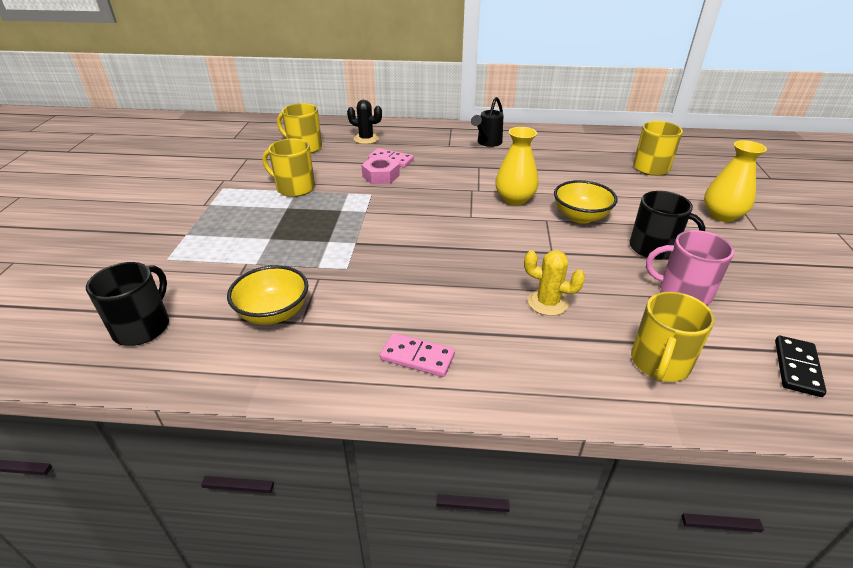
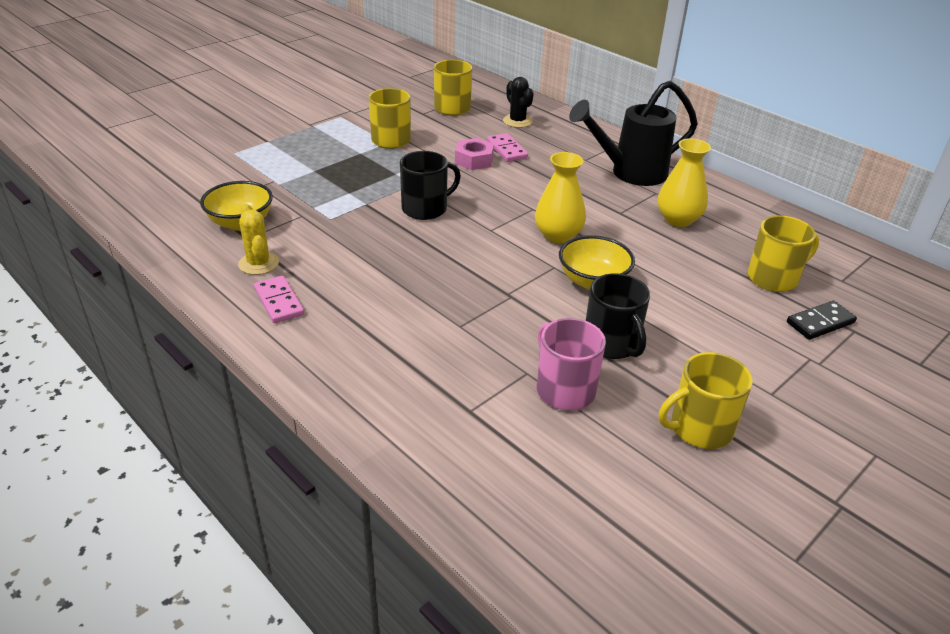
camera: 40 degrees right, 0 degrees up
black mug [86,262,169,346] -> black mug moved to [400,151,461,220]
black watering can [471,97,503,147] -> black watering can [569,80,698,186], size x1.73
yellow cactus [524,250,585,316] -> yellow cactus moved to [238,204,279,275]
yellow mug [631,292,715,382] -> yellow mug moved to [659,352,753,449]
yellow vase [704,140,767,222] -> yellow vase moved to [658,138,711,227]
black domino [775,336,826,397] -> black domino moved to [787,301,857,340]

